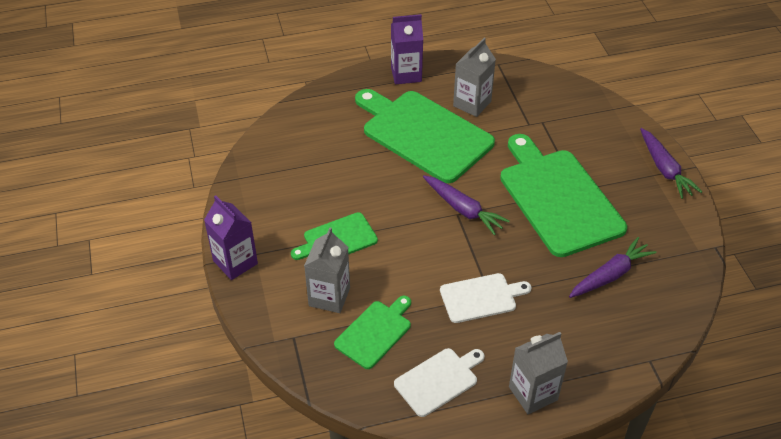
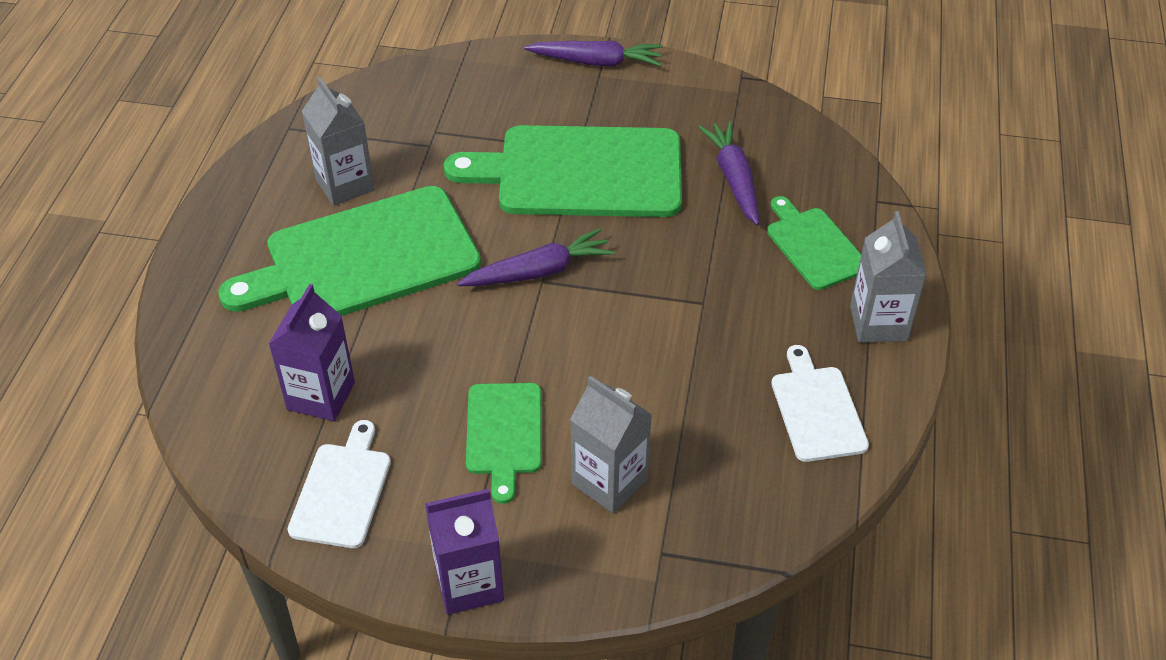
camera: 65 degrees left, 0 degrees up
green cutting board [334,296,411,369] -> green cutting board moved to [767,196,861,290]
purple carton [391,14,423,84] -> purple carton moved to [269,284,355,421]
white cutting board [440,273,531,323] -> white cutting board moved to [288,420,391,548]

